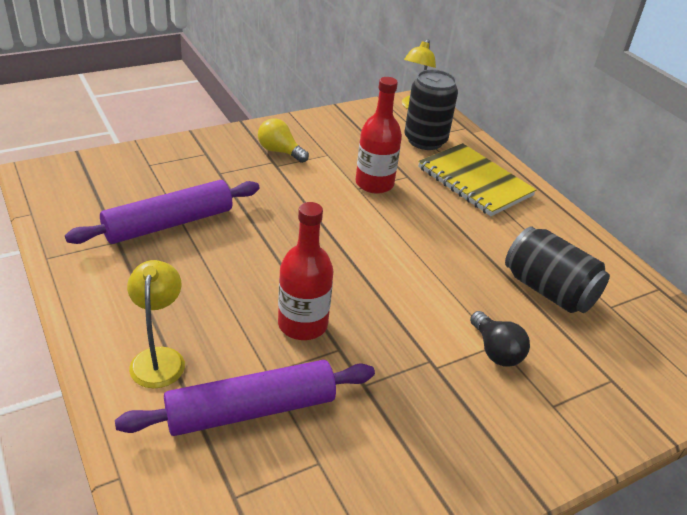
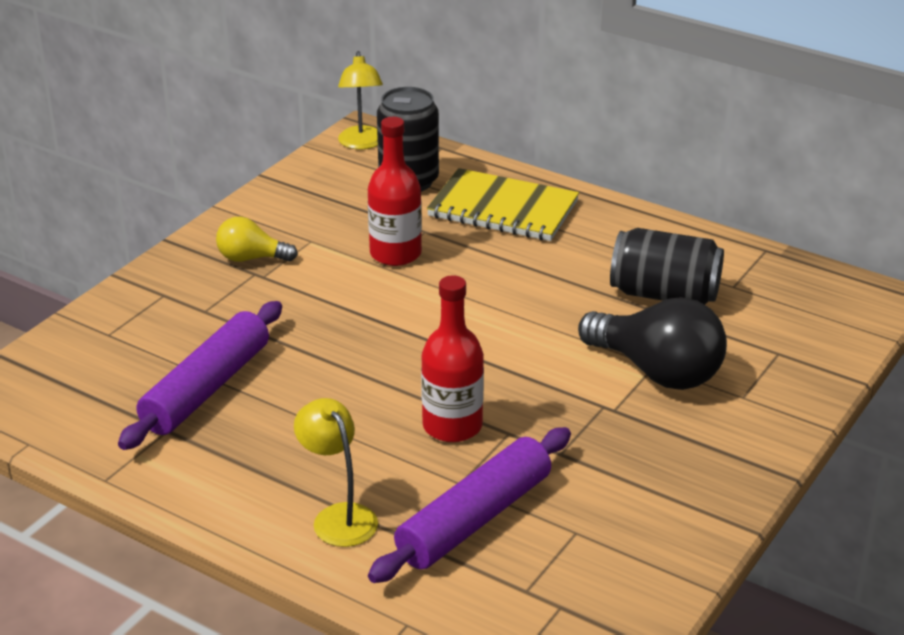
camera: 25 degrees left, 5 degrees down
black light bulb [470,311,530,367] -> black light bulb [578,297,727,390], size x1.81

